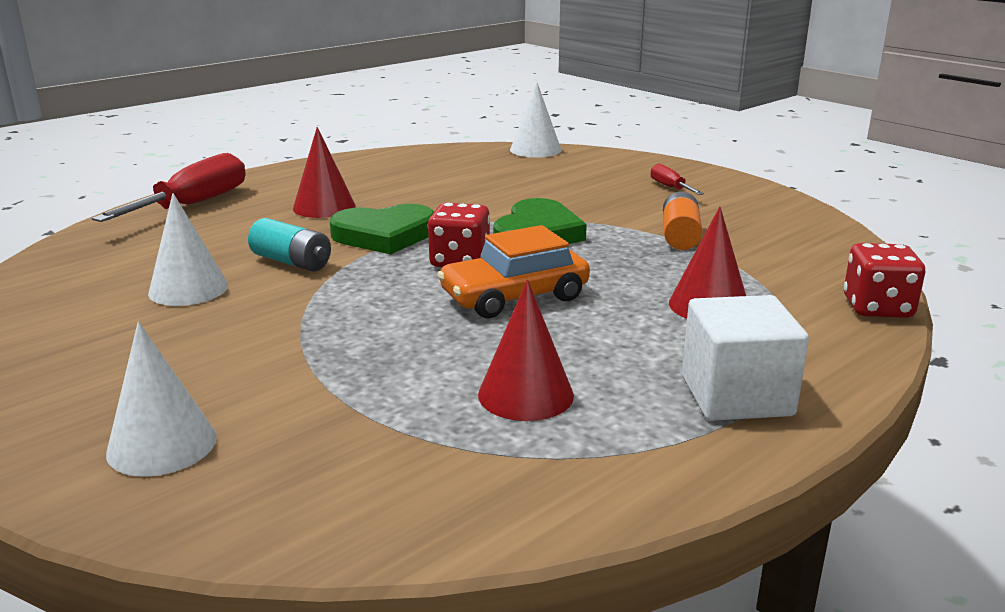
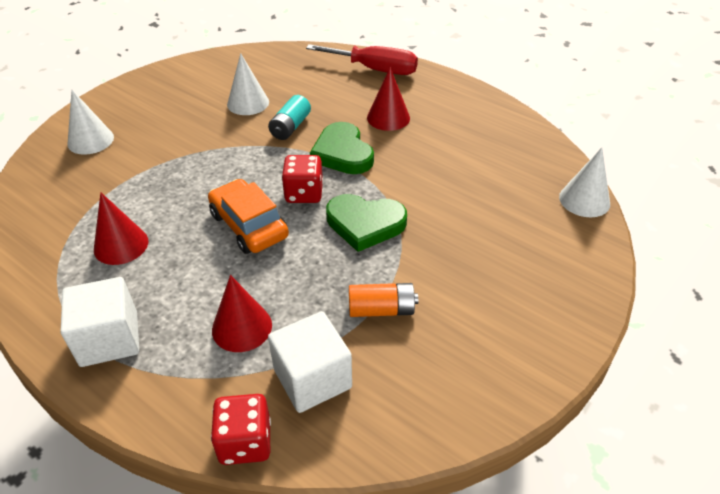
camera: 80 degrees right, 20 degrees up
red screwdriver [651,164,704,195] -> none
none -> white cube [268,311,352,413]

